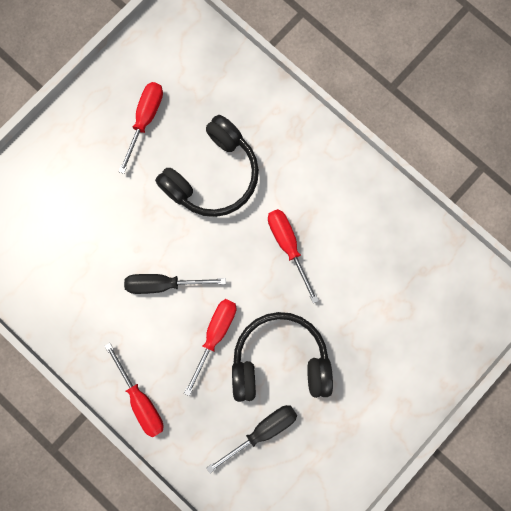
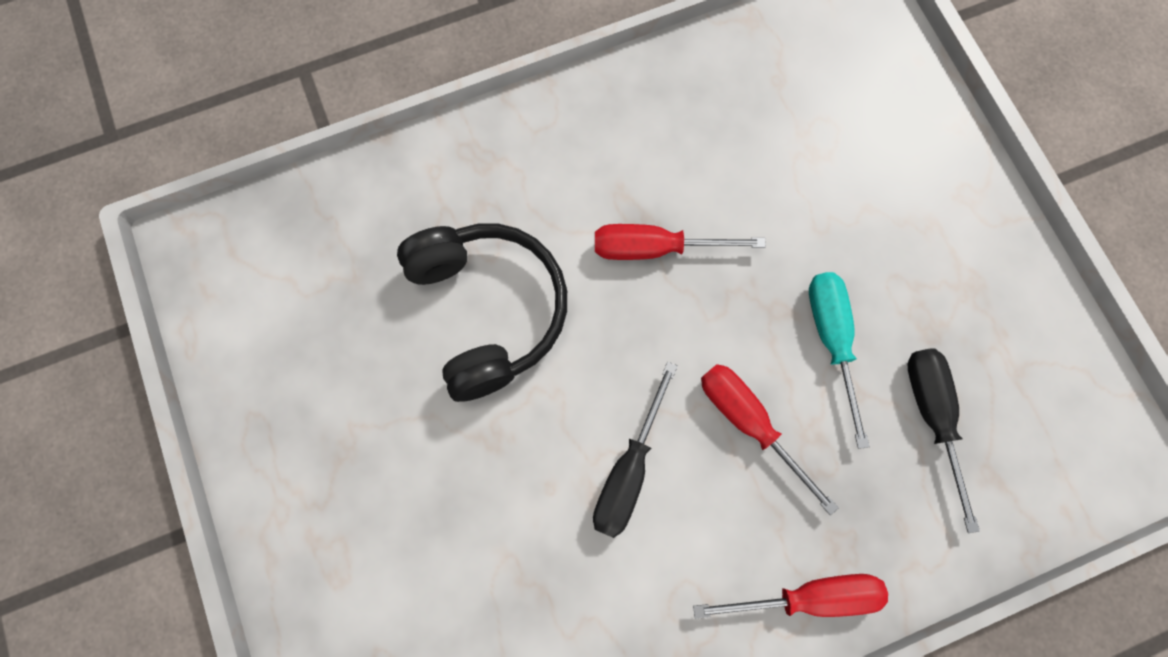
camera: 65 degrees left, 5 degrees down
red screwdriver [118,82,163,174] -> none
black headphones [232,312,333,402] -> turquoise screwdriver [809,272,870,449]

